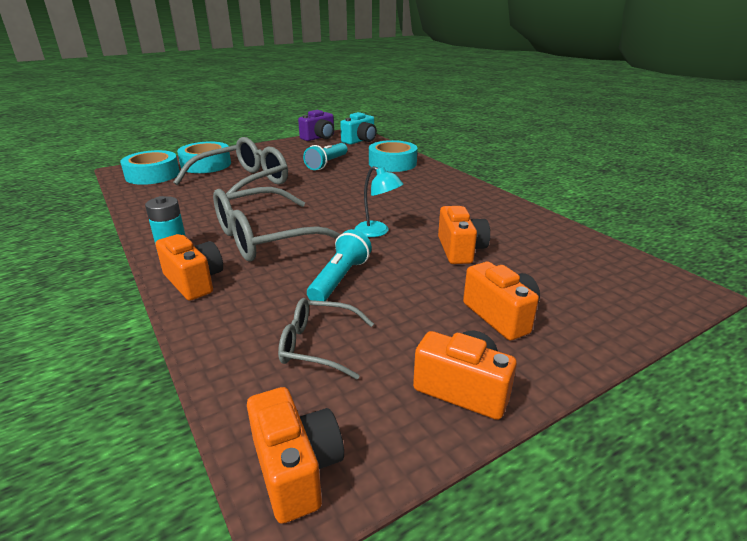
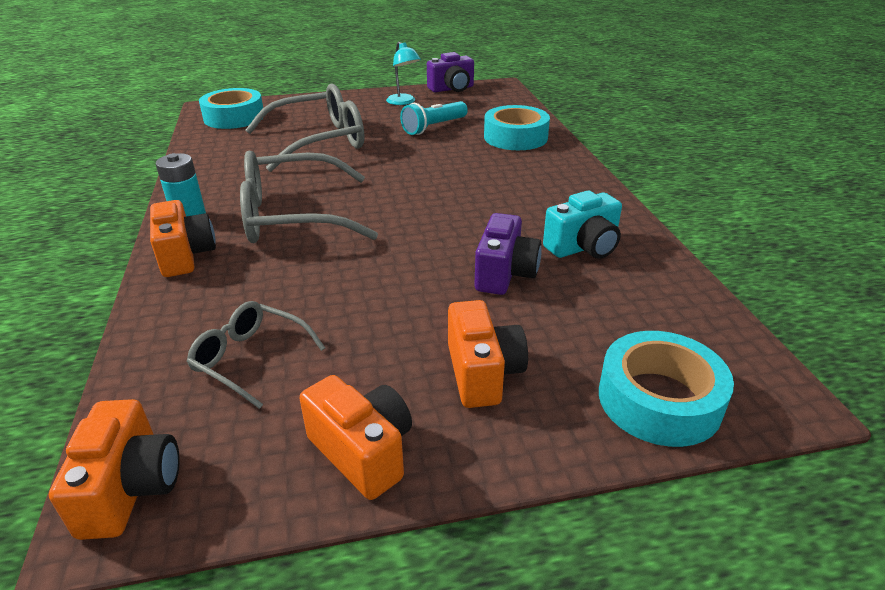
camera: 20 degrees right, 5 degrees up
turquoise tape [177,142,231,173] -> turquoise tape moved to [599,331,734,447]
turquoise flashlight [307,229,372,301] -> none
turquoise camera [340,112,377,145] -> turquoise camera moved to [543,191,622,259]
turquoise lamp [355,166,403,237] -> turquoise lamp moved to [386,42,421,105]
orange camera [438,206,490,264] -> purple camera [475,213,542,295]

